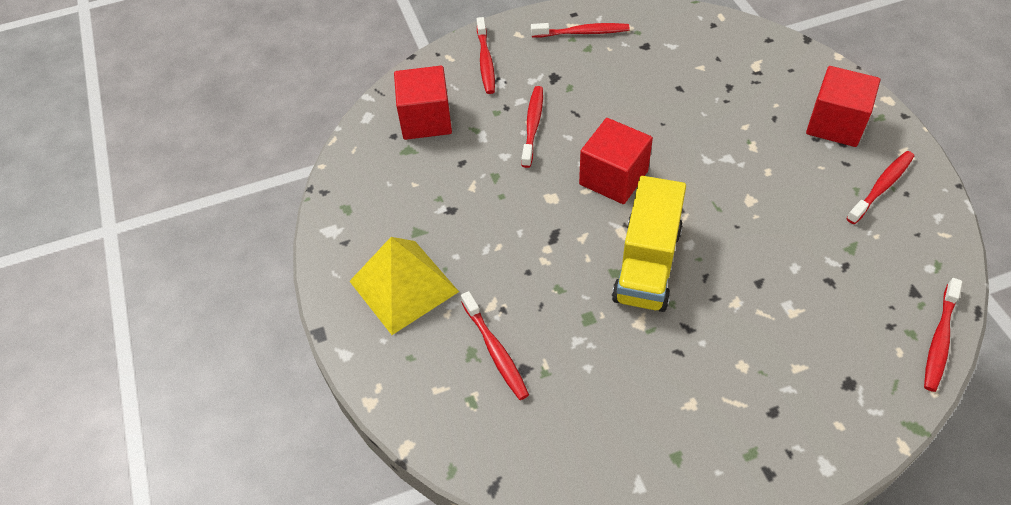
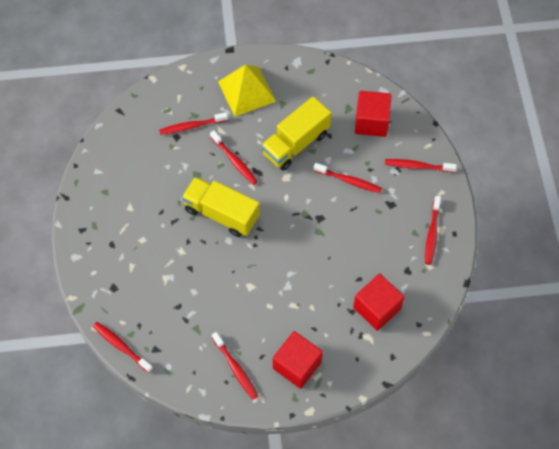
camera: 100 degrees right, 10 degrees up
red cube [579,118,653,204] -> red cube moved to [353,274,405,331]
none -> red toothbrush [210,130,258,185]
none -> yellow truck [261,96,331,171]

